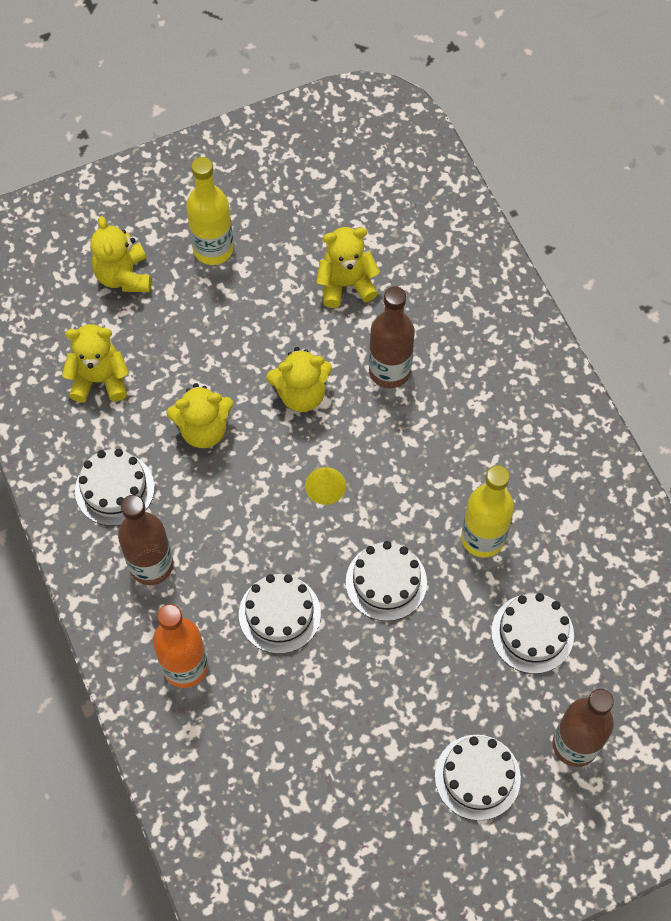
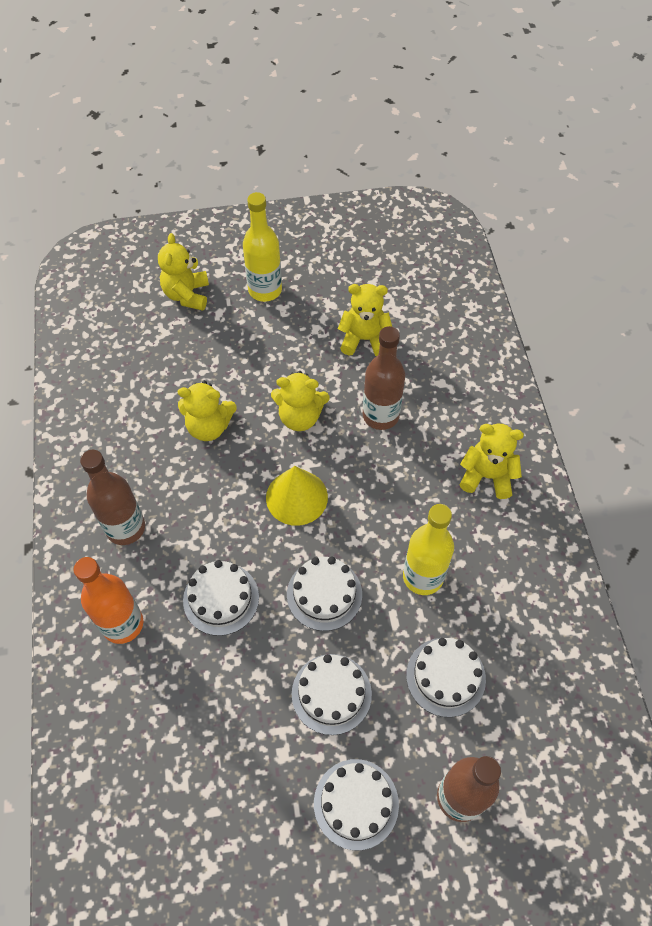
camera: 15 degrees right, 5 degrees down
yellow teddy bear [62,324,129,403] -> yellow teddy bear moved to [459,424,524,499]
white cake [75,449,155,526] -> white cake moved to [292,654,372,735]
yellow cone [305,467,346,505] -> yellow cone [266,466,328,526], size x1.69

